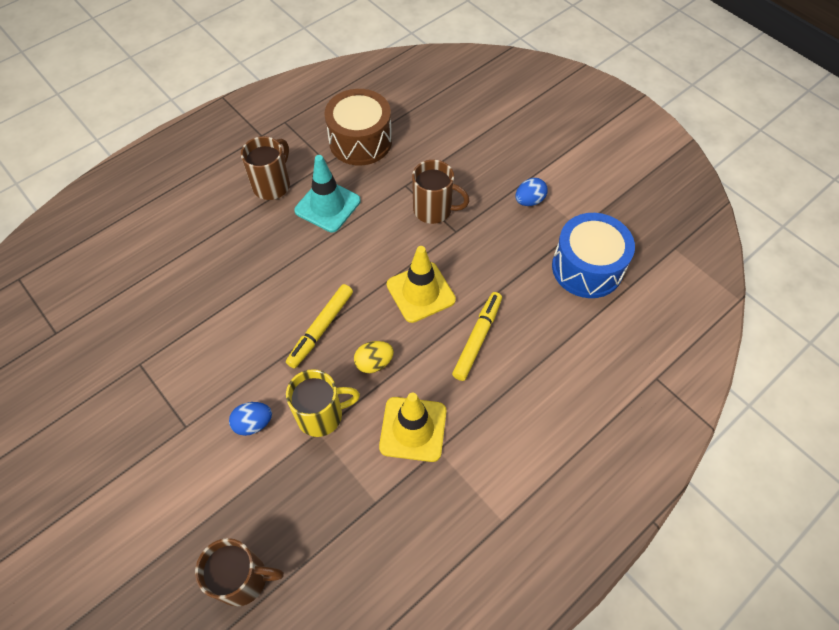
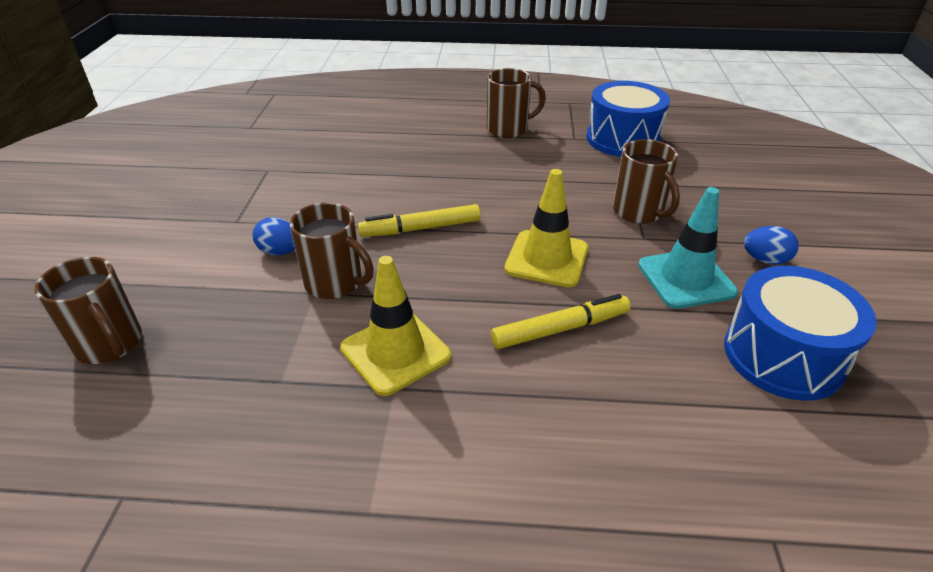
camera: 45 degrees right, 20 degrees down
yellow mug [286,369,360,437] -> brown mug [290,202,374,299]
turquoise traffic cone [294,155,361,232] -> turquoise traffic cone moved to [638,187,738,309]
brown drum [324,89,392,165] -> blue drum [586,81,670,157]
yellow egg [354,341,394,373] -> none

